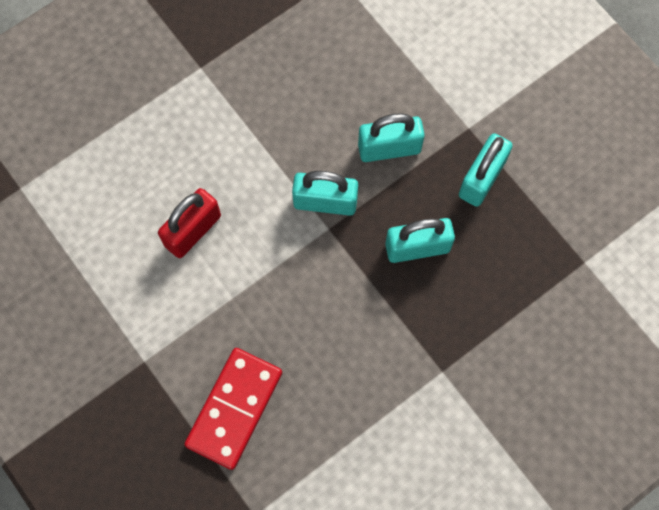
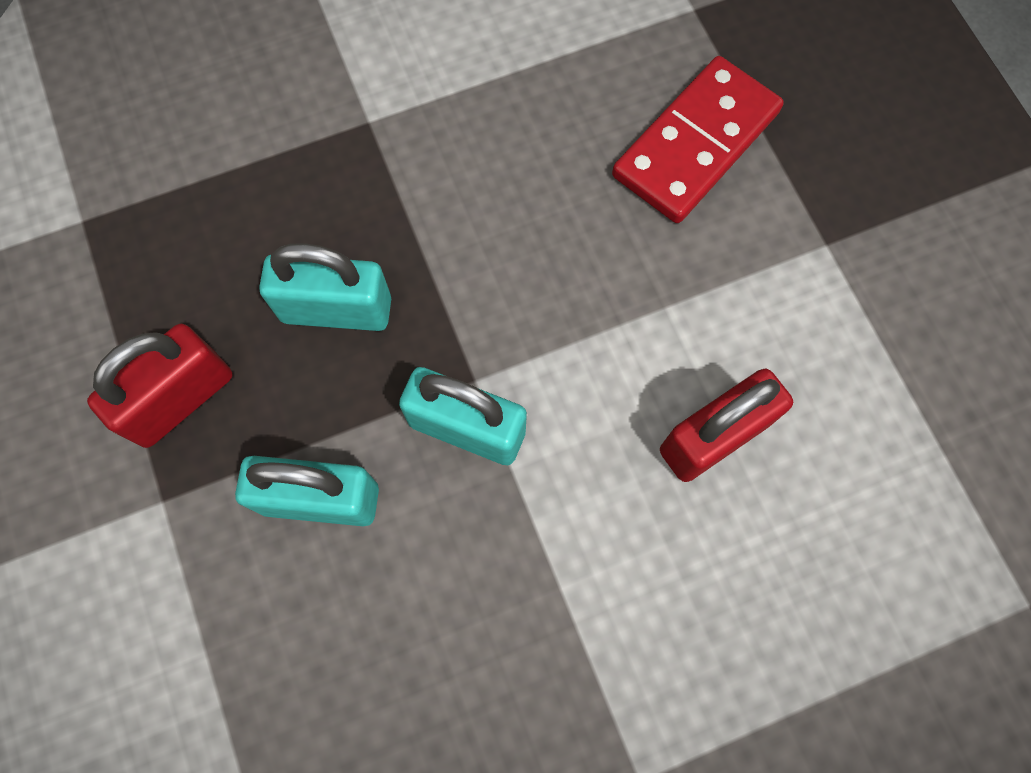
camera: 165 degrees left, 0 degrees up
turquoise padlock [459,133,513,207] -> red padlock [87,324,233,448]

